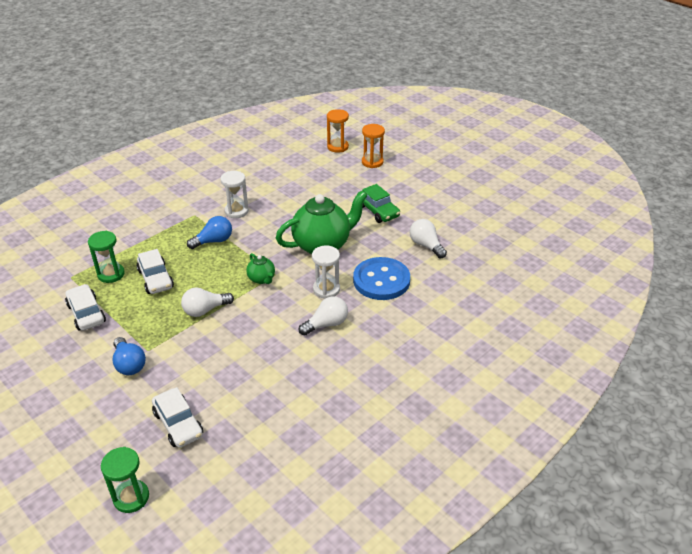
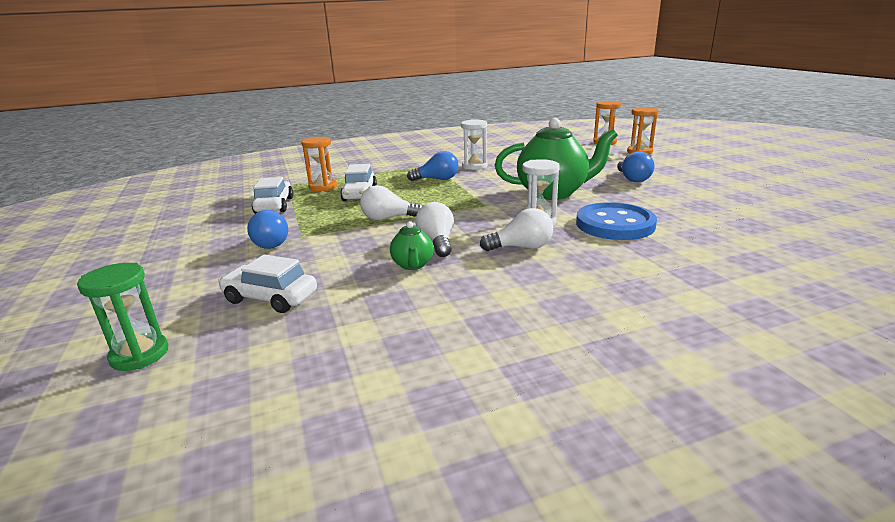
camera: 25 degrees right, 15 degrees down
green hourglass [88,231,125,283] -> orange hourglass [301,137,337,191]
white car [152,387,203,448] -> white car turned 120 degrees clockwise [218,255,317,313]
green teapot [246,253,275,284] -> green teapot moved to [390,221,433,270]
green car [357,184,400,223] -> blue light bulb [617,151,654,182]
white light bulb [410,219,447,258] -> white light bulb moved to [415,202,454,257]

